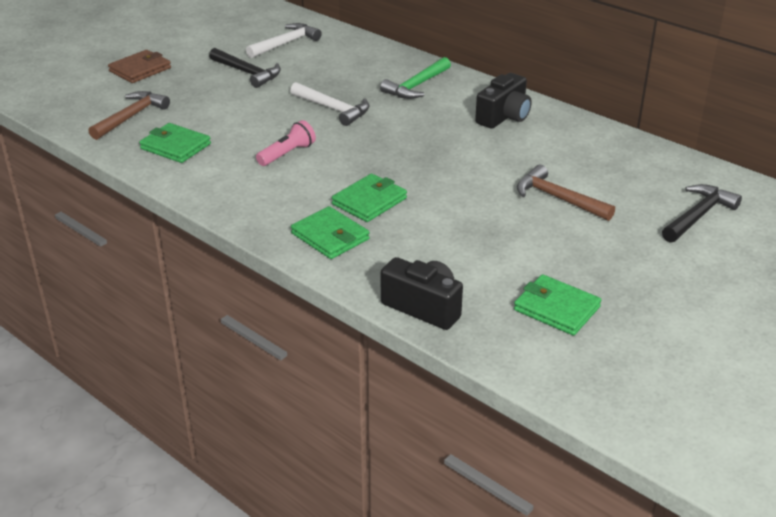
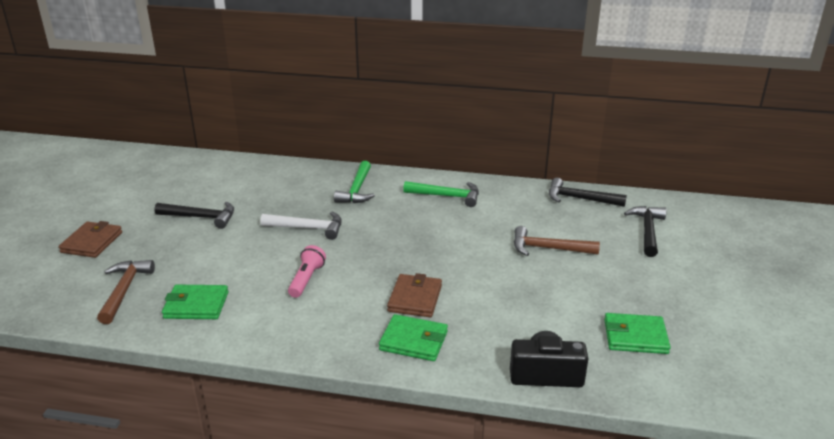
camera: 30 degrees left, 5 degrees down
white hammer [246,23,322,58] -> none
green wallet [332,174,407,222] -> brown wallet [387,273,442,317]
black camera [475,73,532,129] -> green hammer [403,181,479,207]
none -> black hammer [549,178,627,207]

